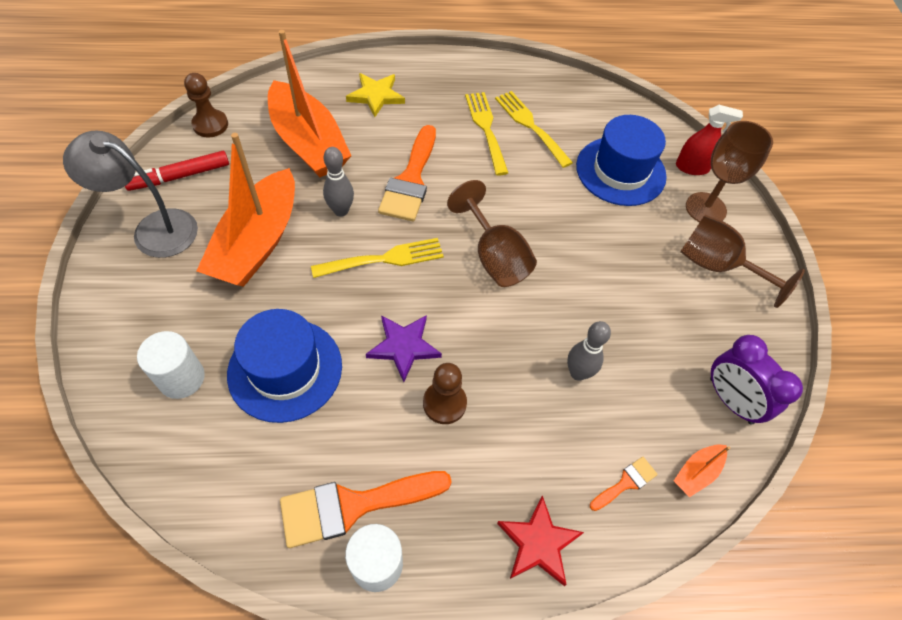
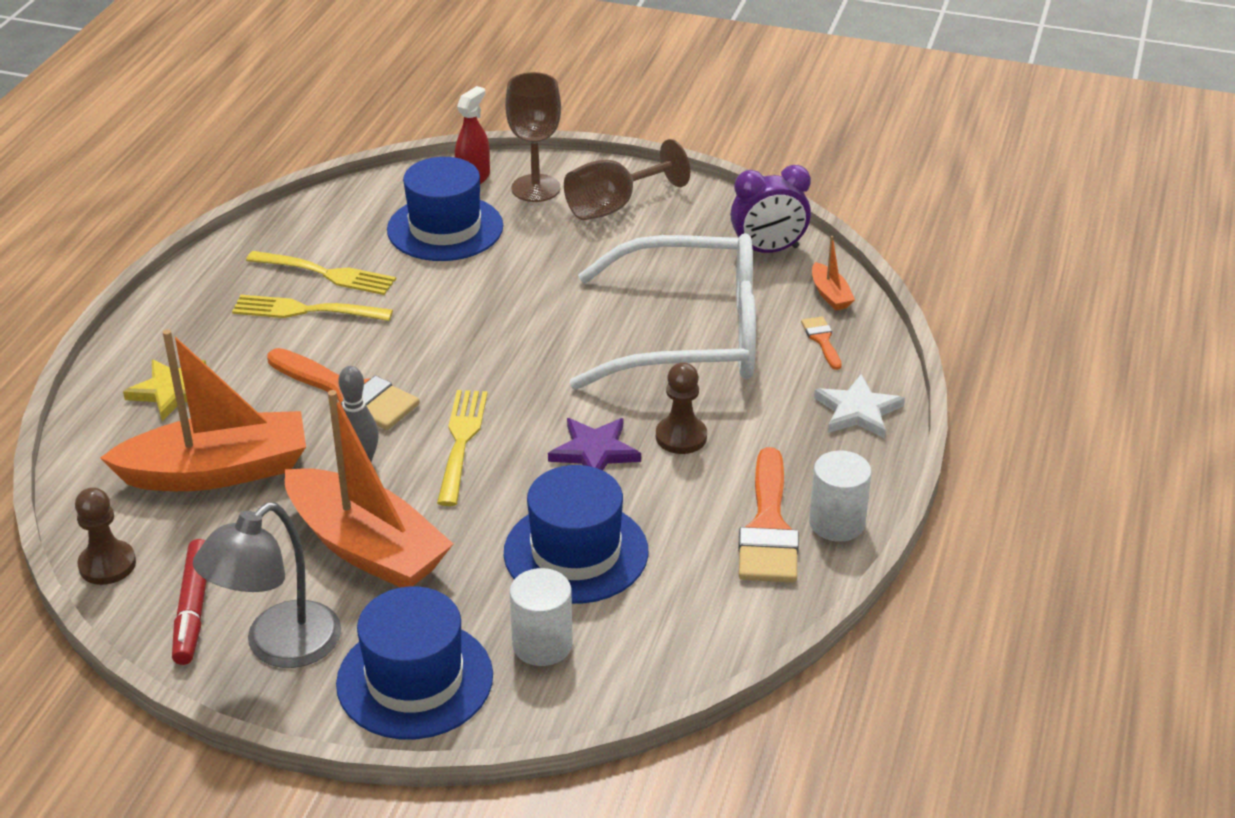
camera: 65 degrees left, 20 degrees down
brown goblet [447,180,537,287] -> none
yellow fork [495,91,573,168] -> yellow fork turned 150 degrees counterclockwise [246,251,396,295]
red star [497,495,584,586] -> white star [814,374,905,439]
grey bowling pin [567,321,611,381] -> white glasses [570,233,756,390]
none -> blue hat [336,586,493,739]

